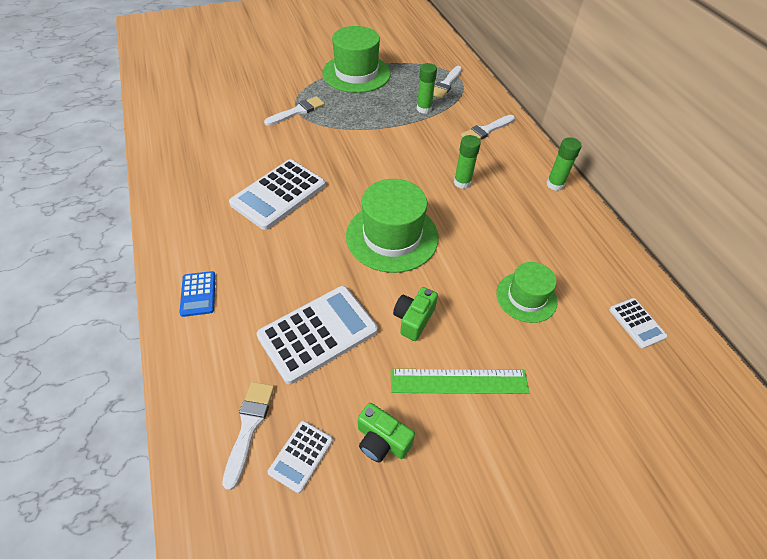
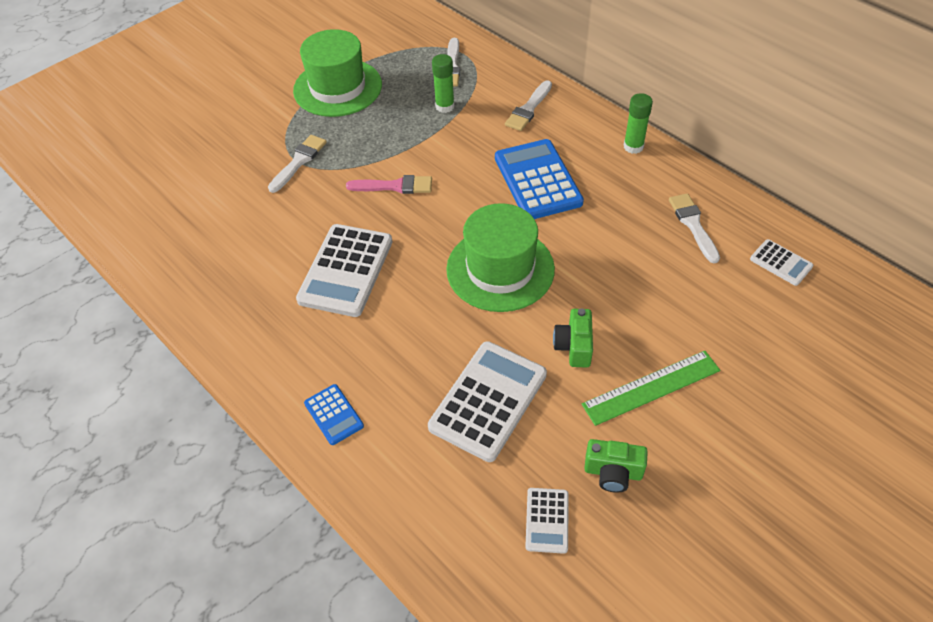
camera: 20 degrees left, 0 degrees up
white brush [222,382,274,490] -> white brush moved to [669,193,720,263]
green glue stick [454,135,481,189] -> blue calculator [495,139,584,219]
green hat [496,262,558,323] -> none
none -> pink brush [346,175,432,194]

